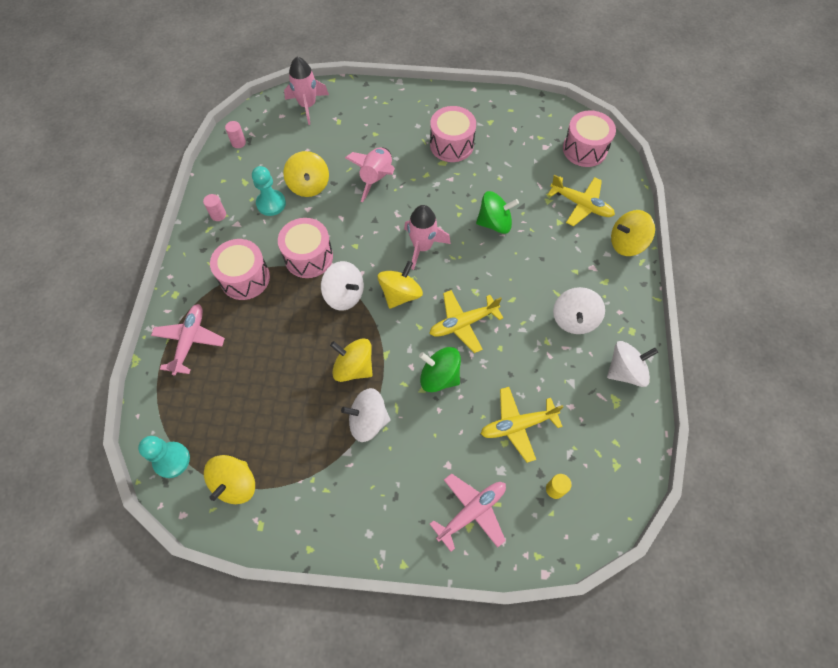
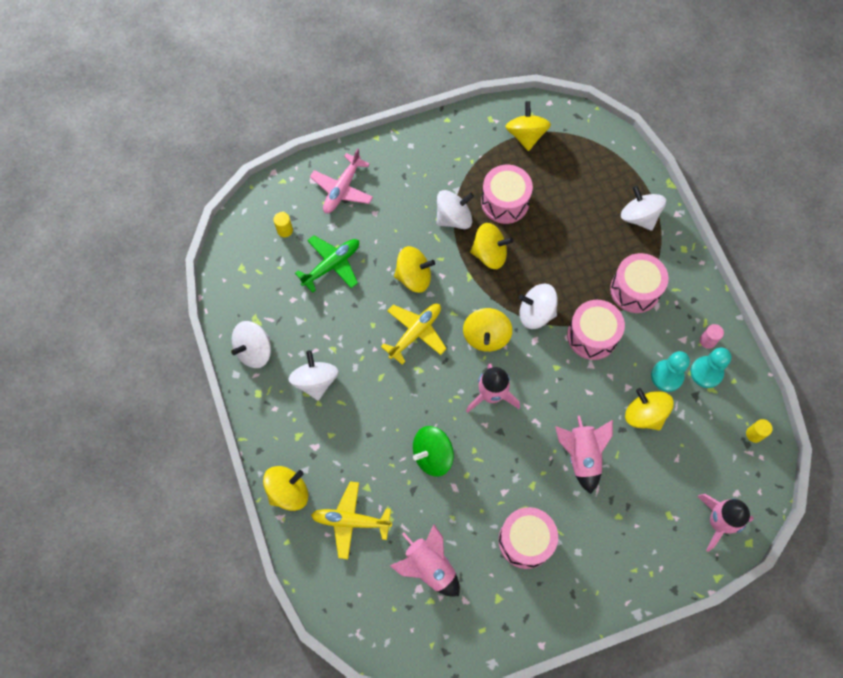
camera: 155 degrees right, 5 degrees up
turquoise pawn [138,436,190,478] -> turquoise pawn moved to [691,347,731,388]
pink plane [151,304,225,375] -> white spinning top [621,186,666,231]
pink cylinder [225,121,246,148] -> yellow cylinder [746,419,773,443]
green spinning top [419,347,461,392] -> yellow spinning top [394,246,435,293]
yellow plane [481,387,563,463] -> green plane [295,235,359,293]
pink drum [563,110,616,167] -> pink drum moved to [481,165,533,224]
none -> pink rocket [389,525,460,596]

